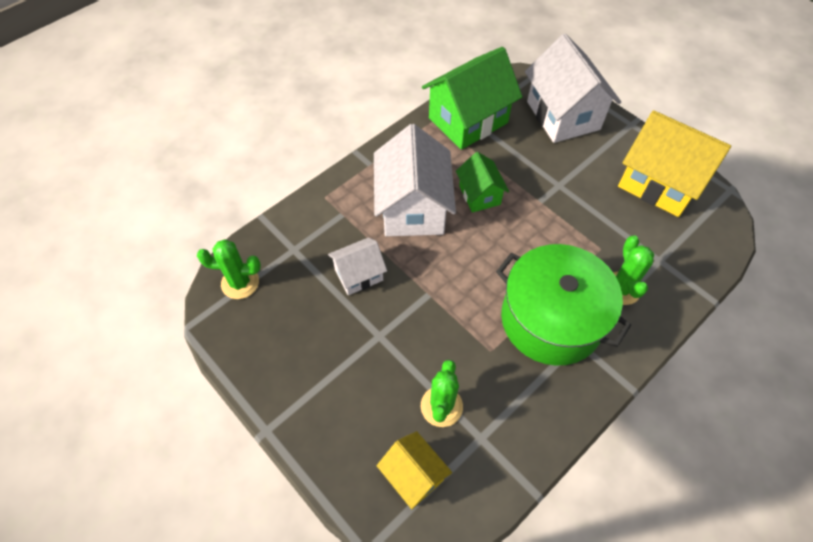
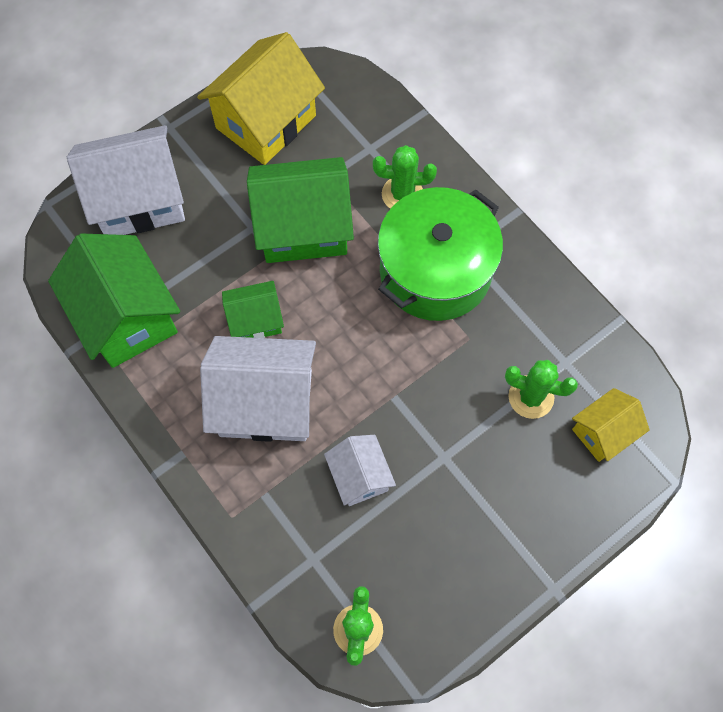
camera: 85 degrees left, 10 degrees up
none -> green house [247,157,354,263]

